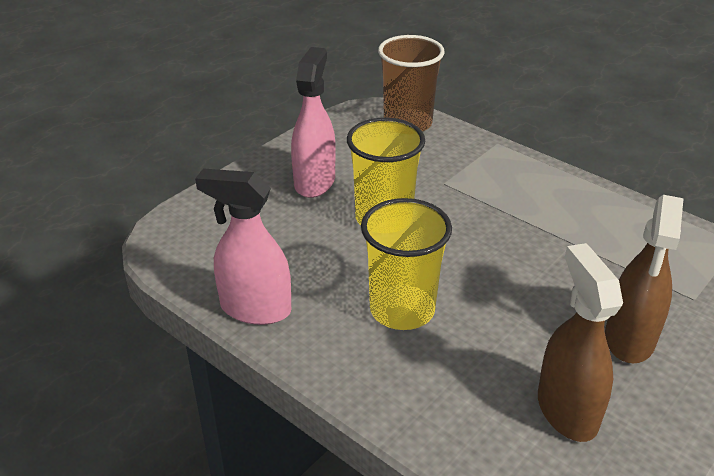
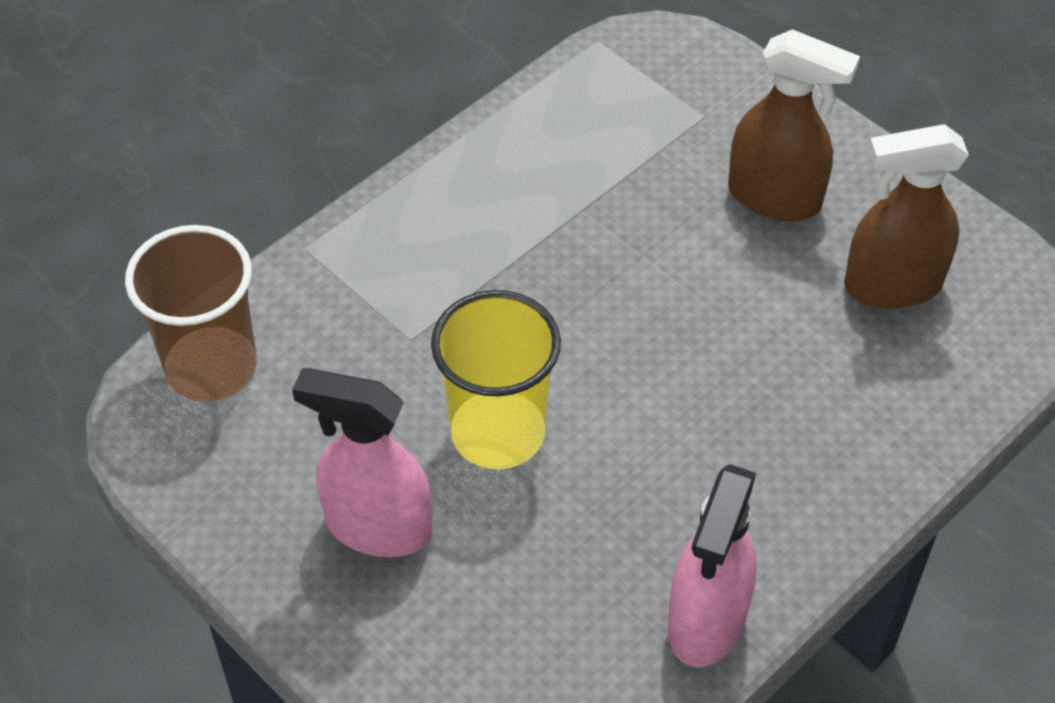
camera: 85 degrees left, 15 degrees up
yellow cup [361,198,452,330] -> none

